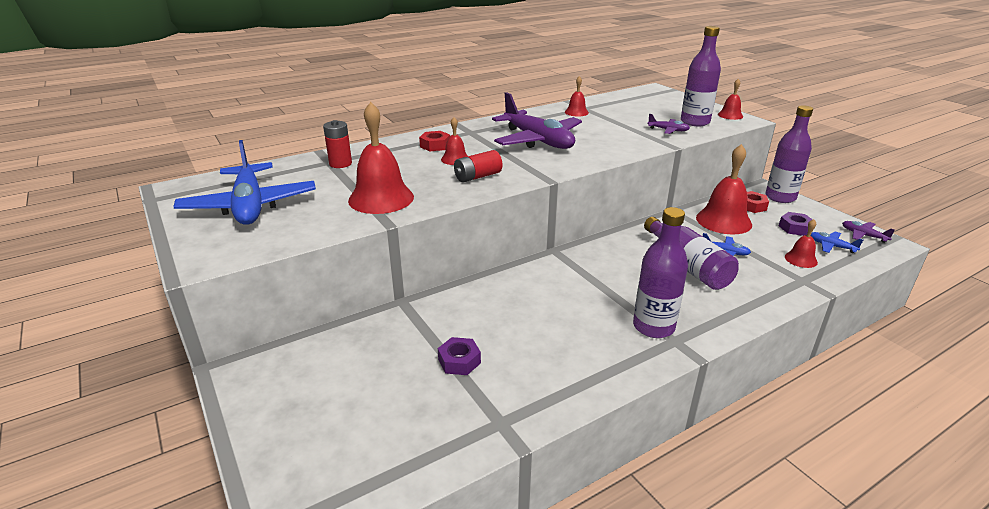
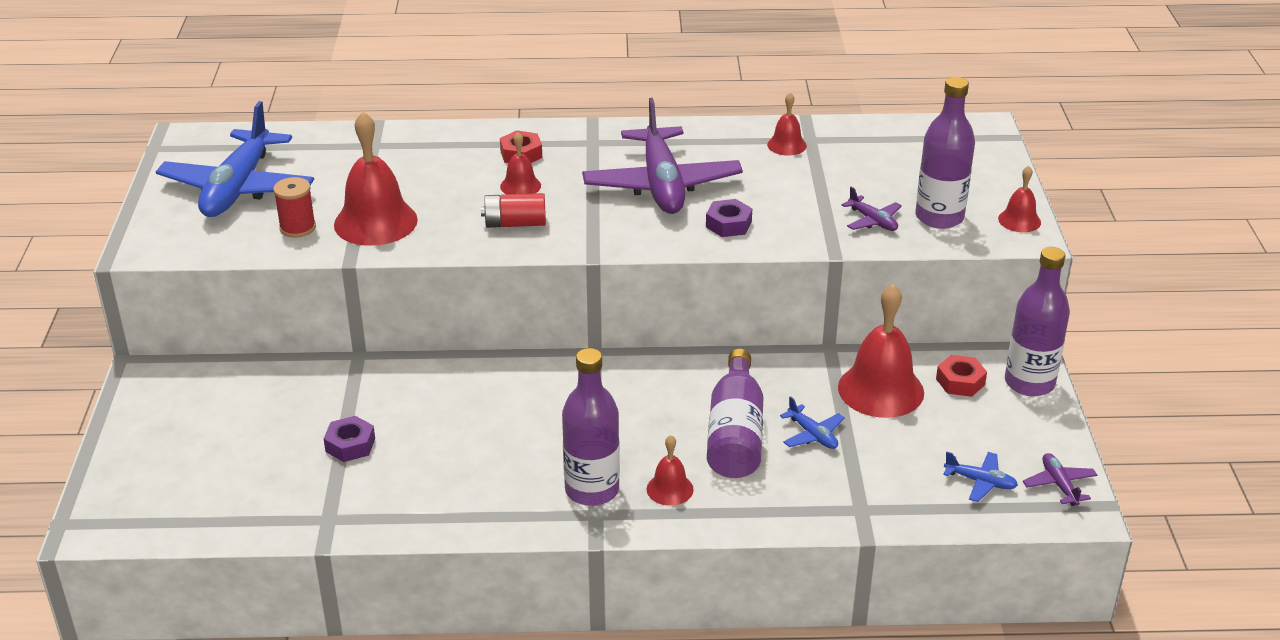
camera: 30 degrees right, 5 degrees up
red battery [323,120,352,168] -> none
purple nut [779,212,813,236] -> purple nut moved to [706,199,752,237]
red bell [785,219,818,268] -> red bell moved to [646,435,694,506]
blue plane [811,231,863,253] -> blue plane turned 135 degrees clockwise [943,451,1018,502]
none -> red spool [273,177,316,238]

